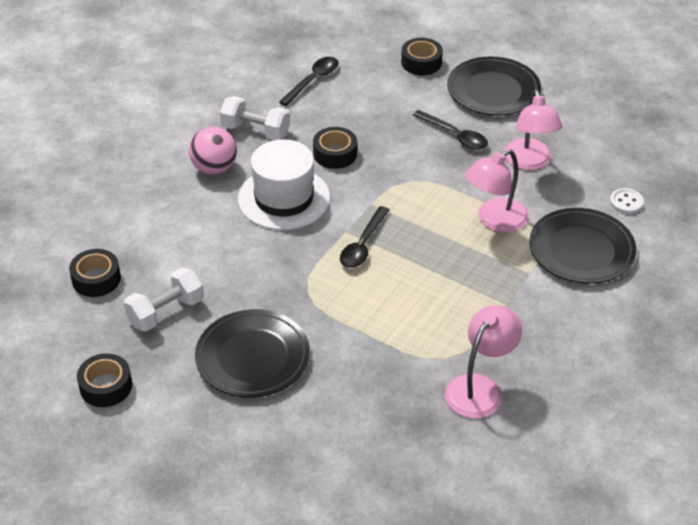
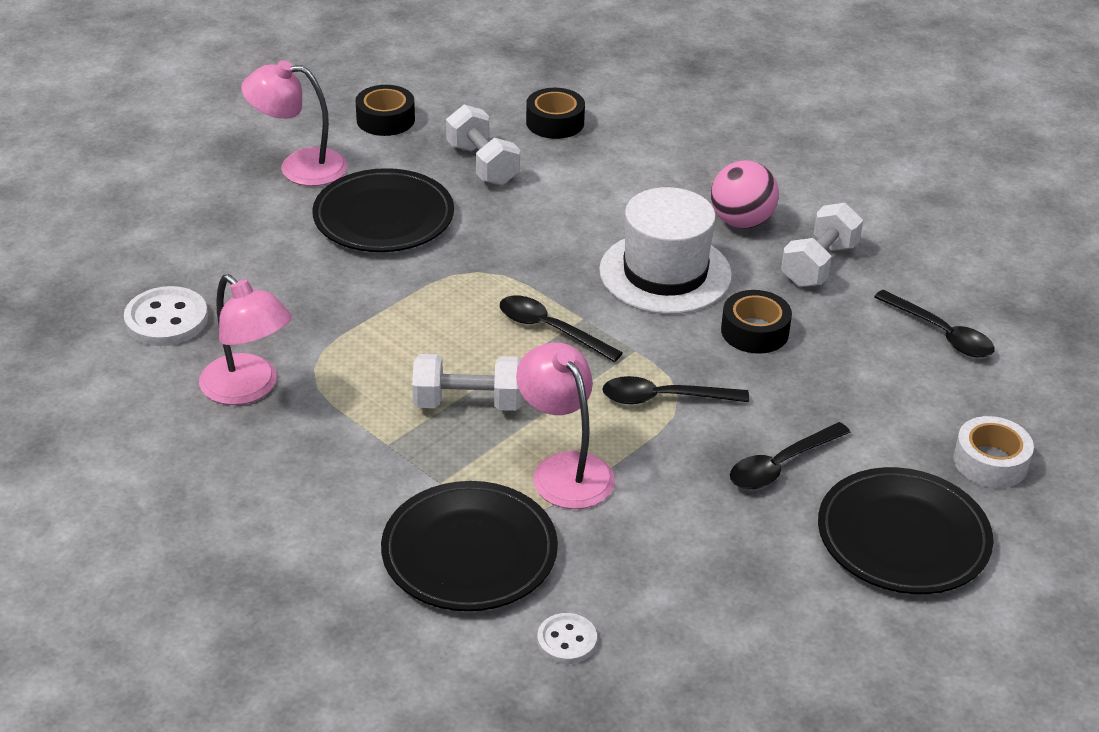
camera: 100 degrees right, 5 degrees down
black tape [401,38,443,75] -> white tape [953,416,1034,488]
pink lamp [503,89,563,170] -> pink lamp moved to [241,60,348,186]
none -> white button [124,286,208,346]
none -> white dumbbell [412,354,522,411]
none -> black spoon [602,376,749,404]

